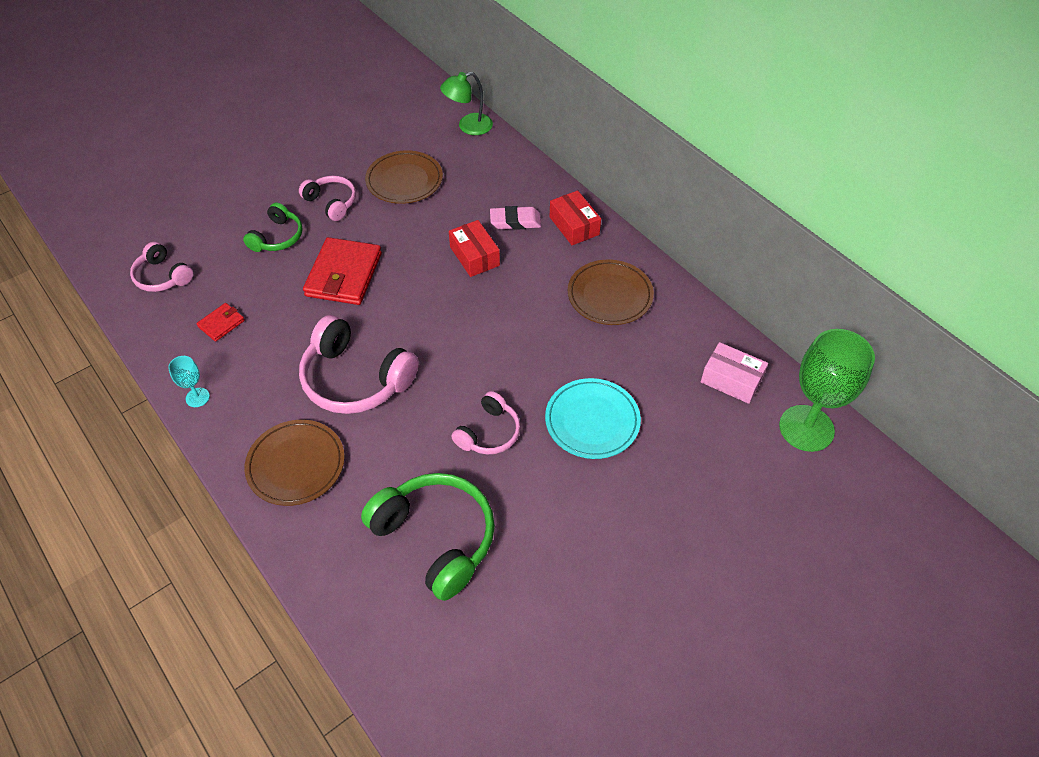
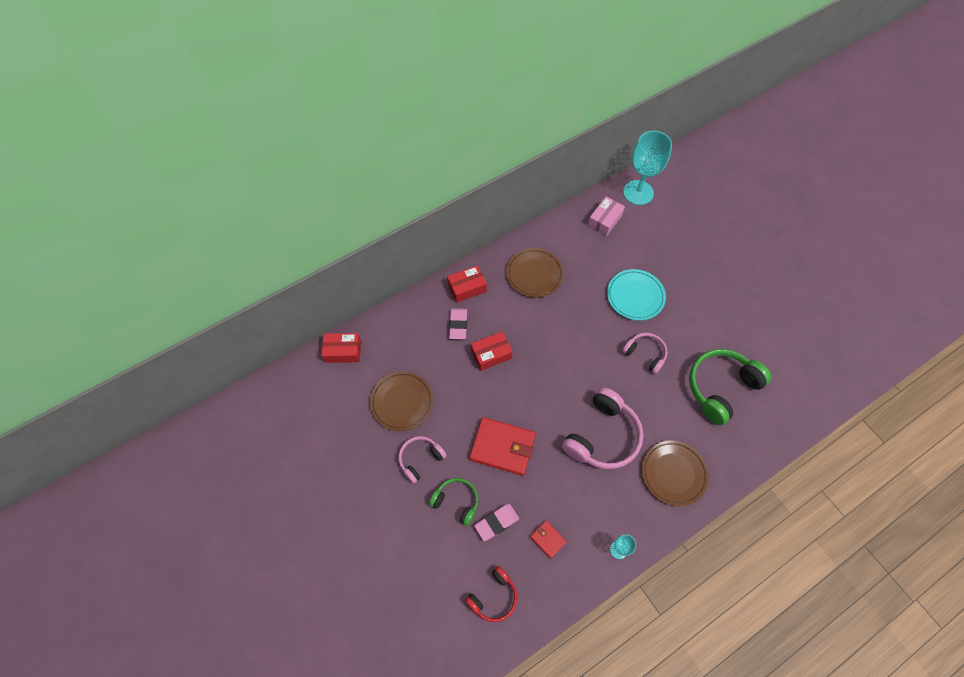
camera: 85 degrees left, 10 degrees up
pink headphones [130,242,193,292] -> red headphones [465,566,517,622]
green lamp [440,72,493,135] -> red box [321,333,361,363]
green goblet [779,329,875,452] -> turquoise goblet [623,131,672,205]
none -> pink eraser [474,504,519,541]

